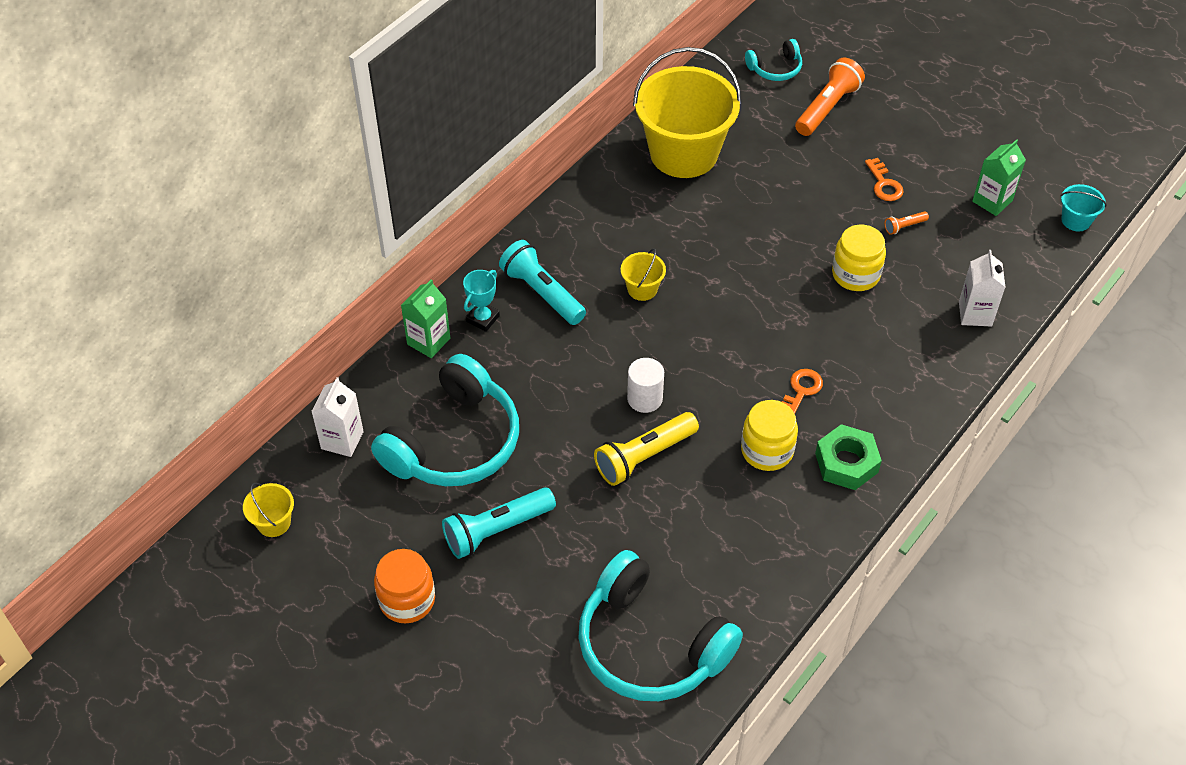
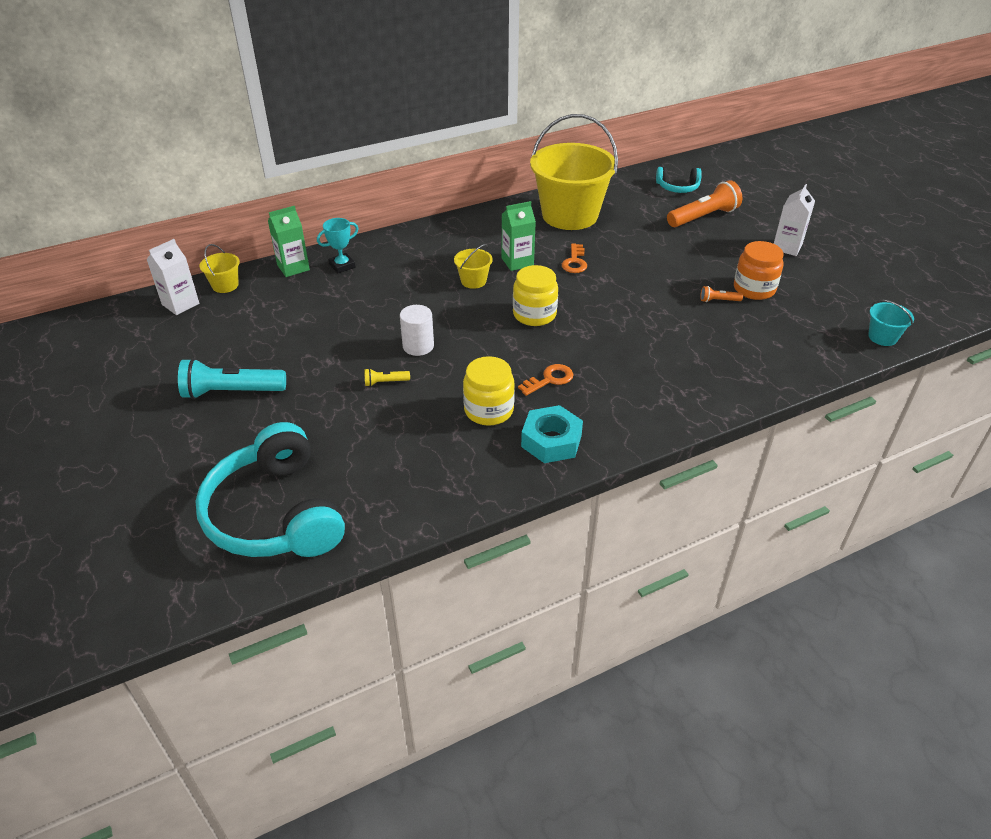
camera: 25 degrees right, 10 degrees down
yellow bucket [243,483,294,537] -> yellow bucket moved to [200,244,240,293]
turquoise headphones [371,354,519,486] -> none
orange jar [374,549,435,624] -> orange jar moved to [734,241,784,300]
turquoise flashlight [499,240,586,325] -> none
yellow flashlight [594,412,699,486] -> yellow flashlight [364,368,410,387], size x0.46
green nut [815,424,882,490] -> turquoise nut [521,405,583,463]
yellow jar [832,225,886,291] -> yellow jar moved to [513,265,558,326]
orange key [865,158,904,201] -> orange key moved to [562,244,587,273]
white carton [959,250,1005,327] -> white carton moved to [774,184,815,256]
green carton [972,139,1026,216] -> green carton moved to [502,201,536,271]

